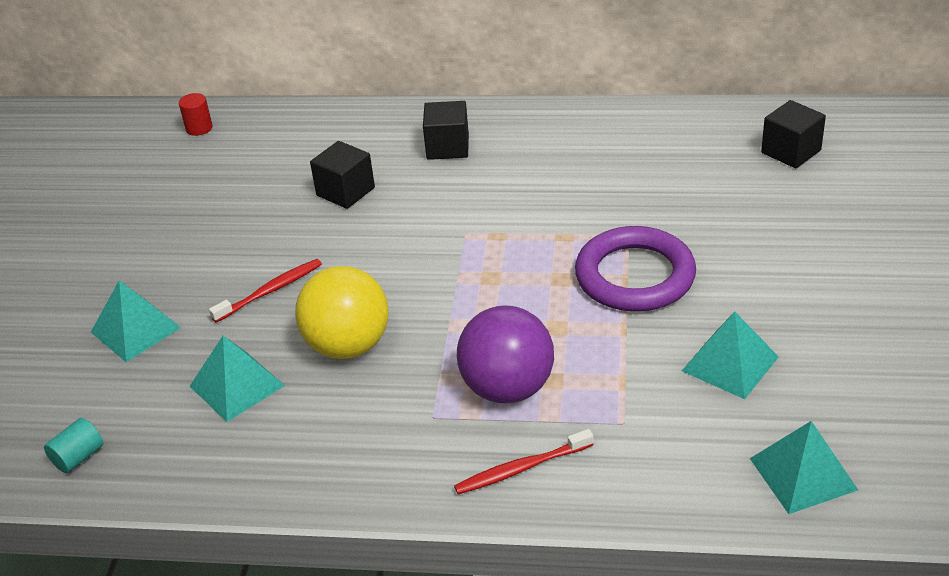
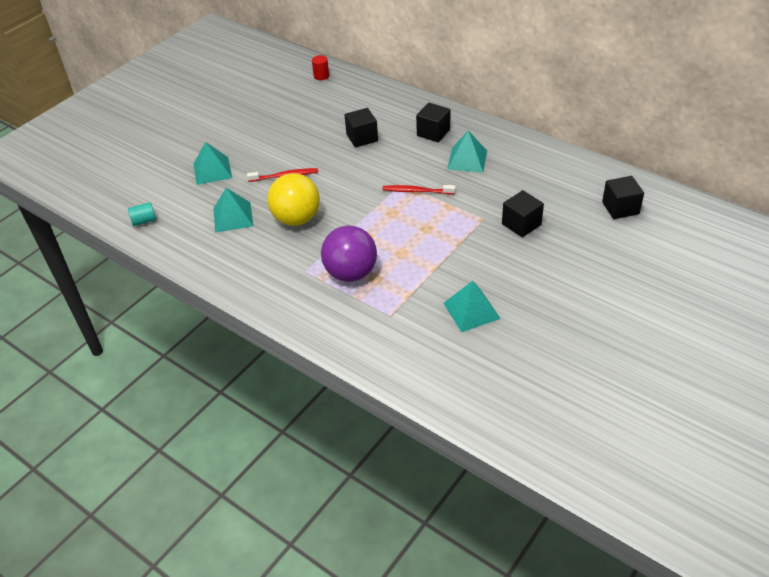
camera: 30 degrees right, 5 degrees up
red toothbrush [454,429,593,494] -> red toothbrush moved to [382,185,456,194]
purple ring [575,226,696,312] -> none
turquoise pyramid [750,421,858,514] -> turquoise pyramid moved to [447,130,487,173]
none -> black cube [502,190,544,237]

